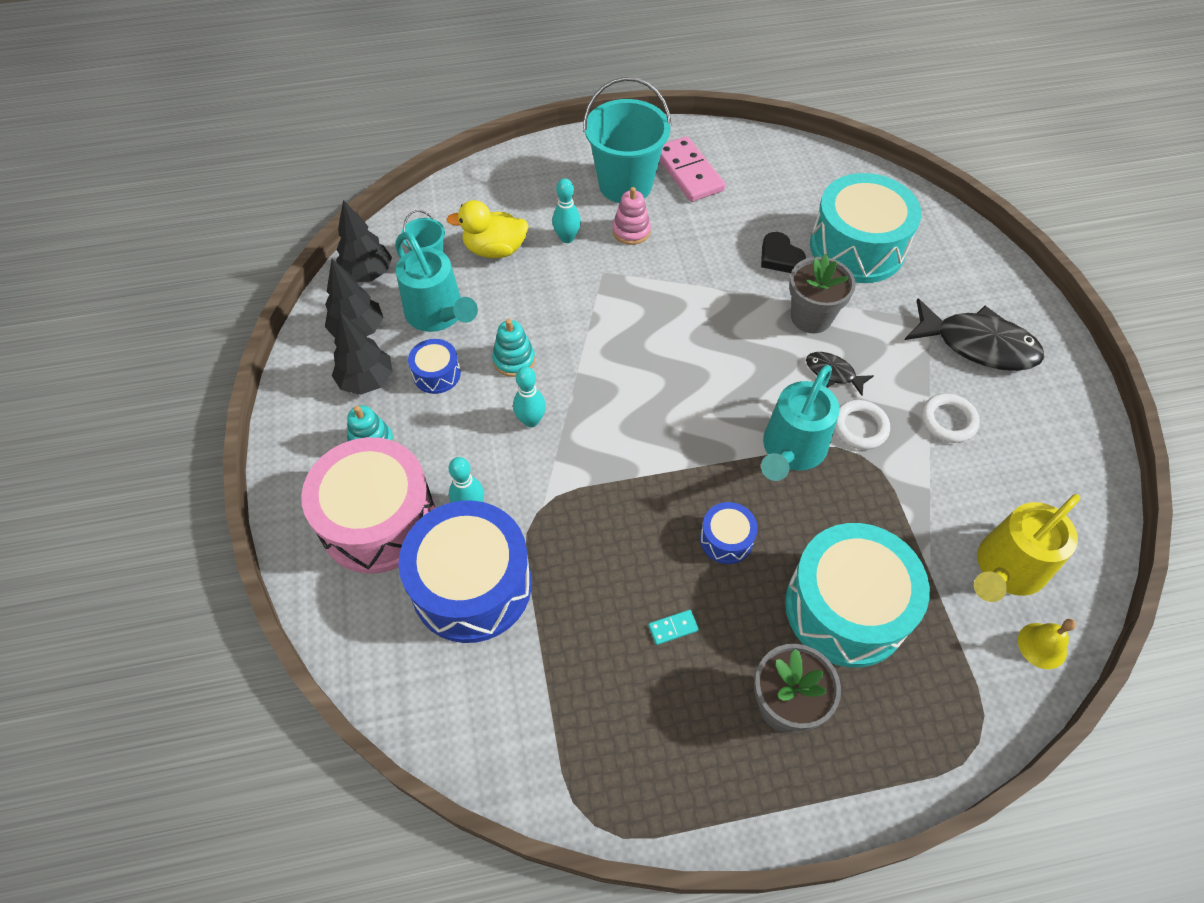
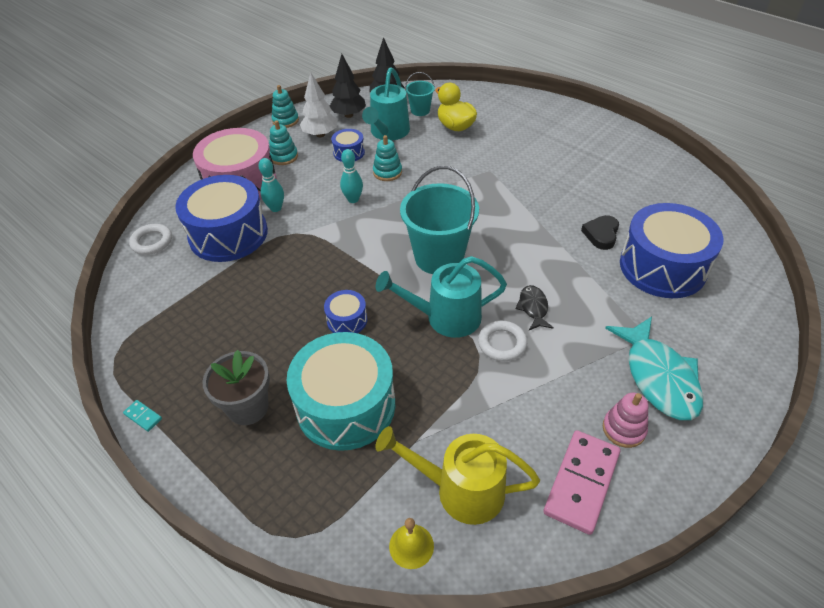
camera: 55 degrees right, 10 degrees down
black tree [332,312,393,395] -> white tree [300,73,338,137]
turquoise bowling pin [552,178,581,243] -> none
turquoise bucket [583,77,671,203] -> turquoise bucket moved to [400,166,479,274]
pink stacking toy [612,187,651,245] -> pink stacking toy moved to [603,393,648,448]
turquoise domino [648,610,699,645] -> turquoise domino moved to [123,400,162,432]
pink domino [659,136,725,202] -> pink domino moved to [543,430,620,535]
grey flower pot [789,254,856,334] -> none
turquoise drum [810,173,921,283] -> blue drum [620,203,723,298]
black fish [905,299,1044,371] -> turquoise fish [605,316,703,420]
white ring [921,393,980,443] -> white ring moved to [129,224,172,255]
none -> turquoise stacking toy [272,85,299,128]

